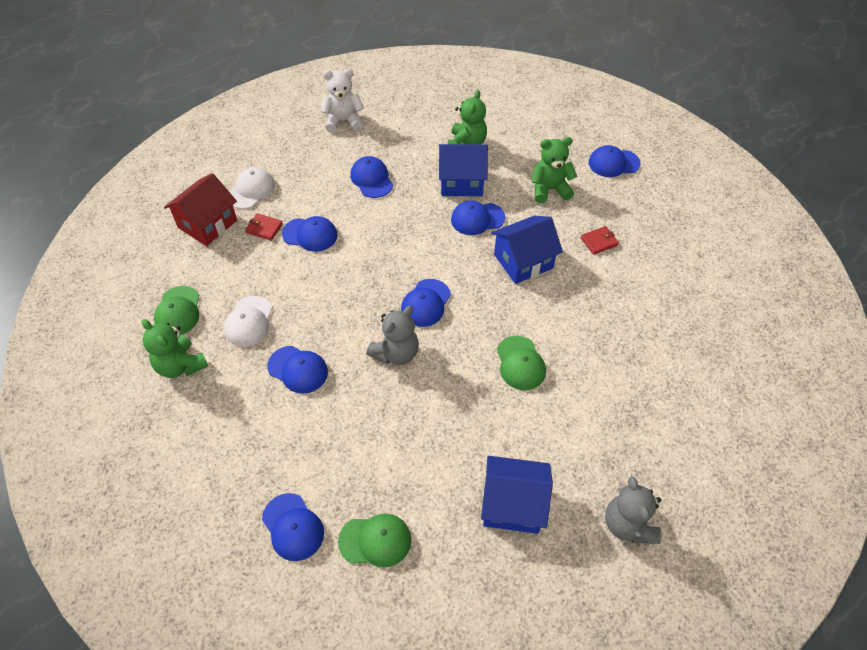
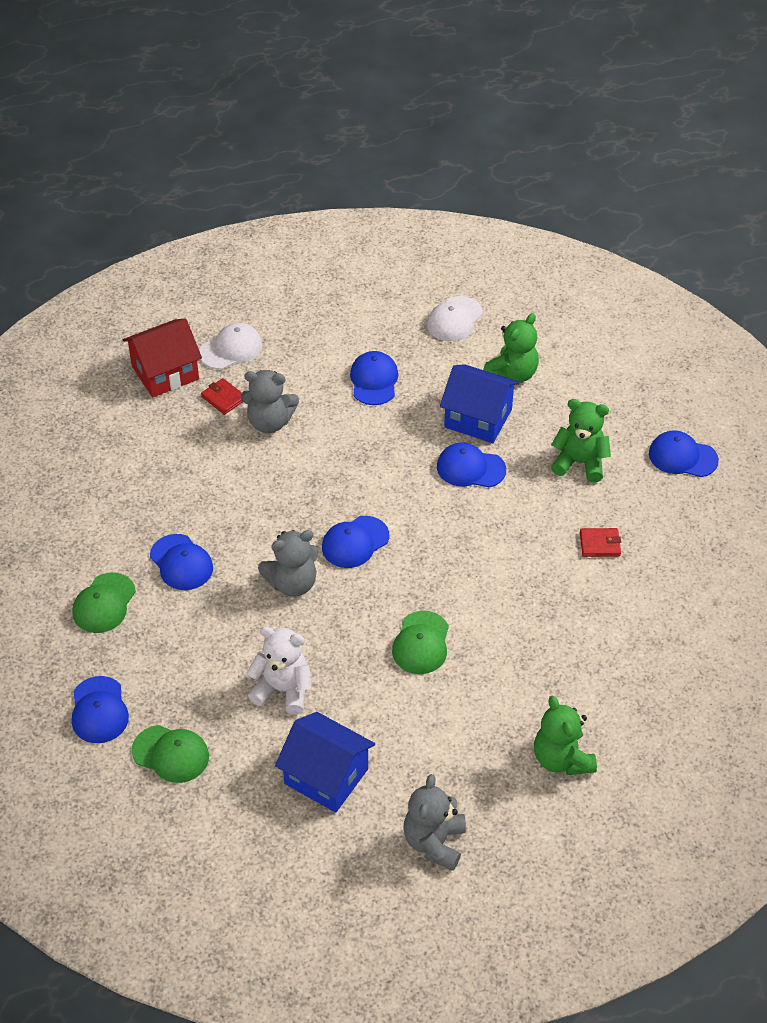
camera: 25 degrees right, 5 degrees down
green teddy bear [142,319,208,378] -> green teddy bear moved to [534,696,597,775]
green cap [154,286,199,335] -> green cap moved to [72,573,136,633]
white cap [224,296,272,347] -> white cap moved to [427,296,483,341]
blue cap [282,216,338,252] -> grey teddy bear [240,370,299,433]
white teddy bear [321,69,364,133] -> white teddy bear moved to [247,626,311,715]
blue house [491,216,563,284] -> none

